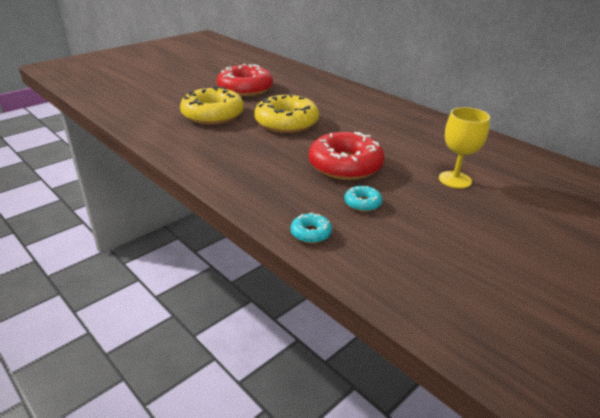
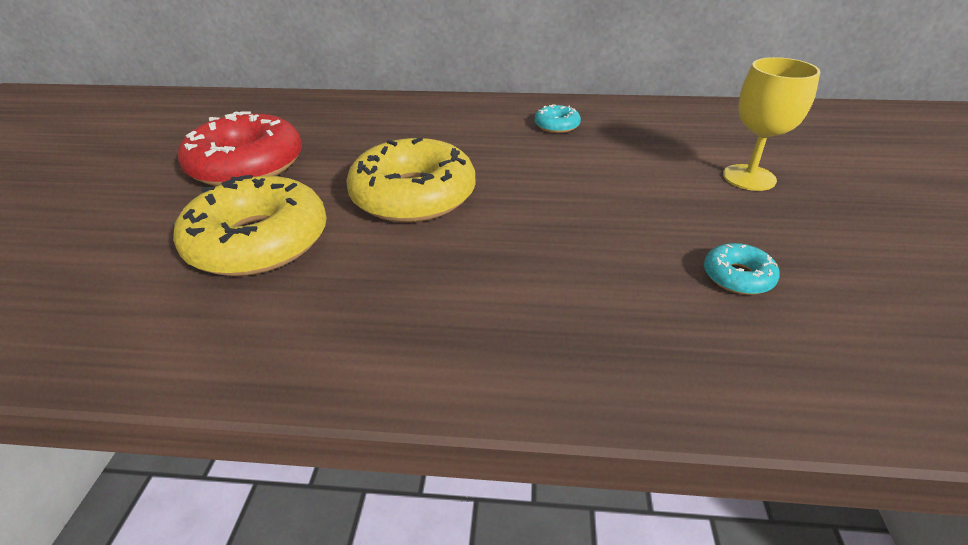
camera: 40 degrees left, 5 degrees up
turquoise donut [291,213,332,243] -> turquoise donut moved to [535,104,581,133]
red donut [309,132,385,180] -> none

